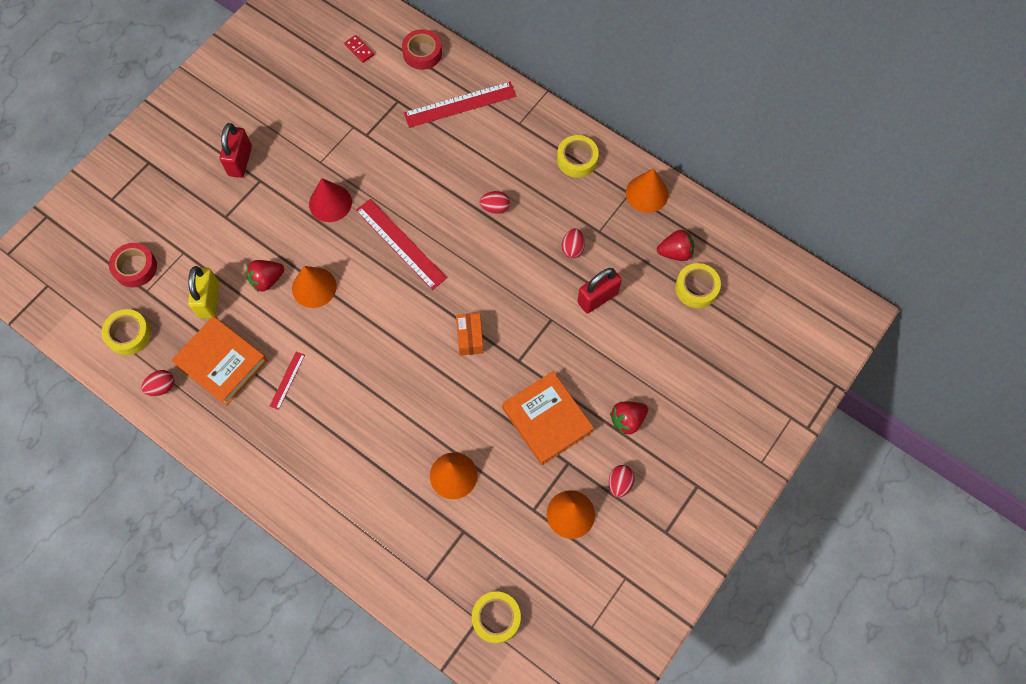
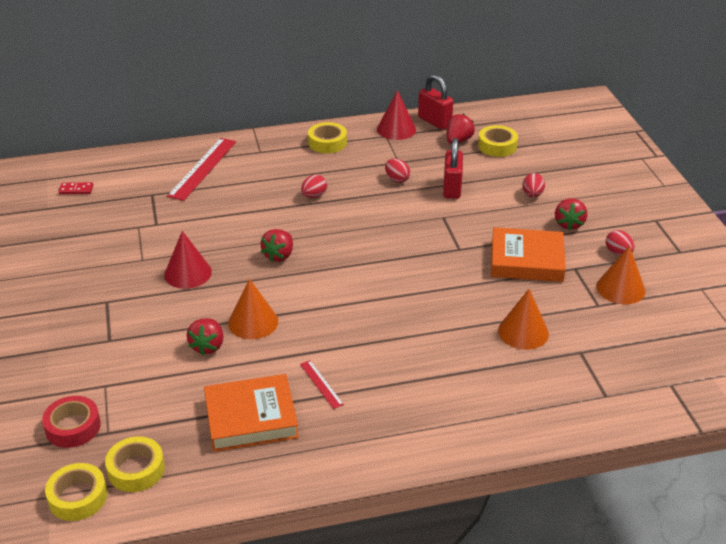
camera: 50 degrees left, 30 degrees down
red egg [141,370,174,396] -> red egg moved to [522,173,545,197]
yellow padlock [188,266,220,319] -> none
red padlock [219,123,252,178] -> red padlock moved to [418,74,453,130]
red ruler [356,199,447,290] -> red strawberry [261,229,293,262]
red tape [402,29,442,70] -> none
orange box [456,313,484,356] -> none
yellow tape [472,591,521,644] -> yellow tape moved to [45,463,107,521]
orange cone [626,168,668,213] -> red cone [377,90,416,140]

